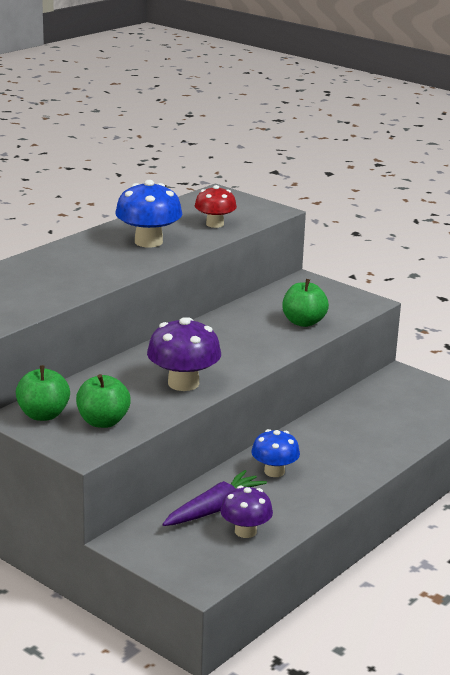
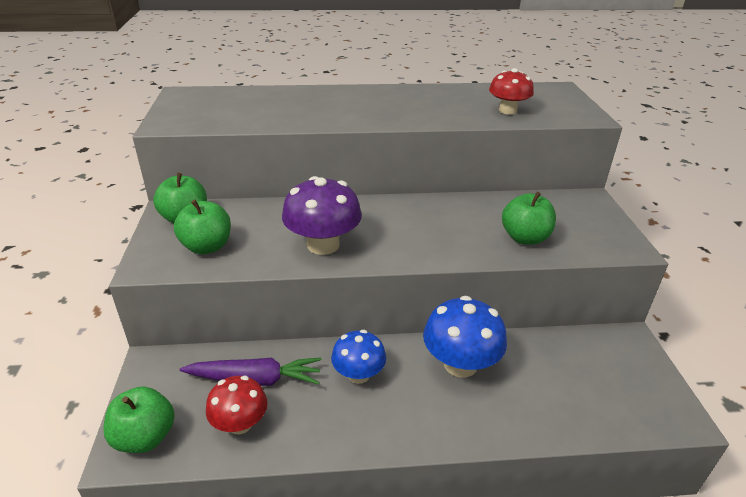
camera: 45 degrees right, 10 degrees up
blue mushroom [115,180,182,248] -> blue mushroom moved to [423,296,507,378]
purple mushroom [220,486,273,538] -> red mushroom [206,376,268,434]
none -> green apple [104,387,175,453]

